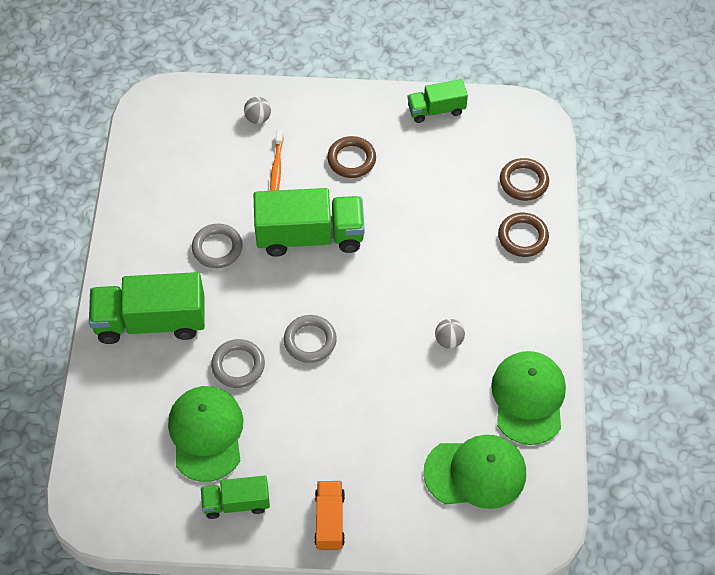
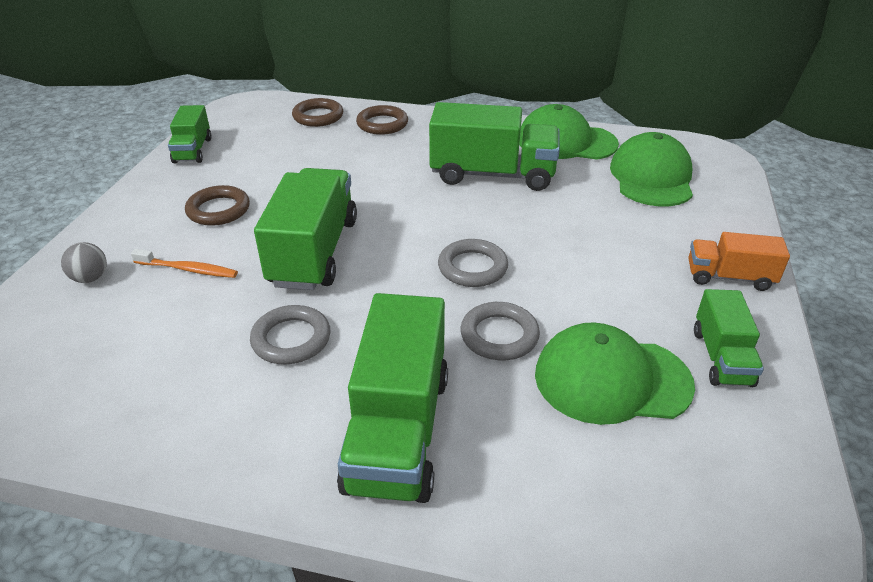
camera: 80 degrees left, 20 degrees down
grey ball [435,319,465,349] -> green truck [429,102,560,191]

